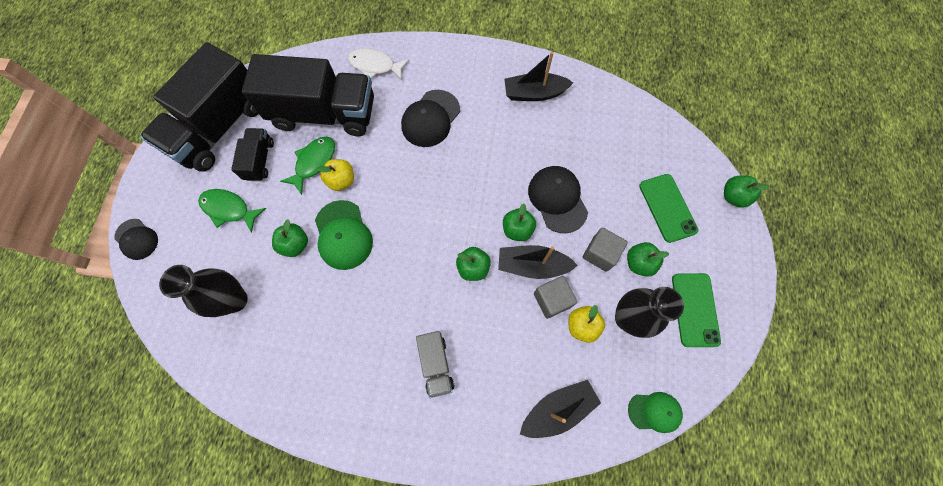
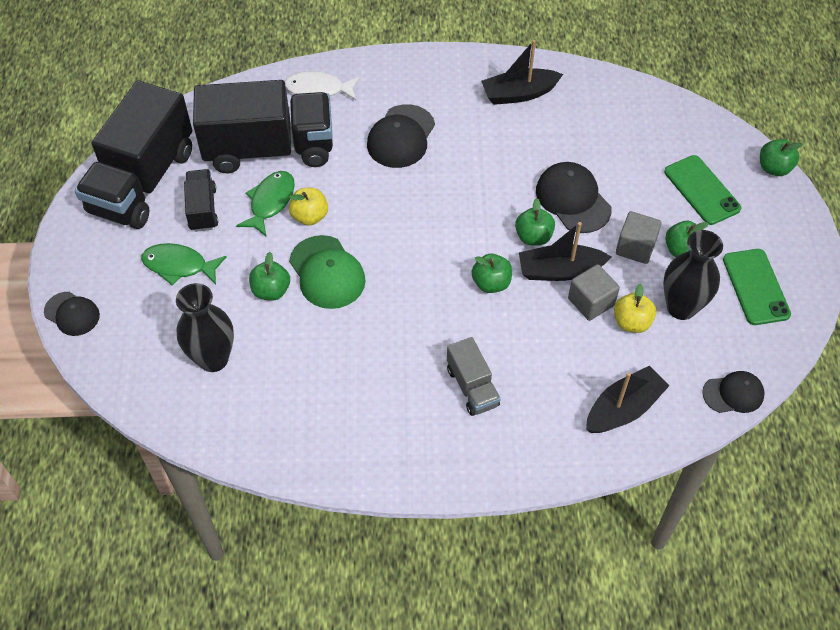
camera: 10 degrees left, 15 degrees down
green cap [628,392,683,433] -> black cap [702,371,765,413]

